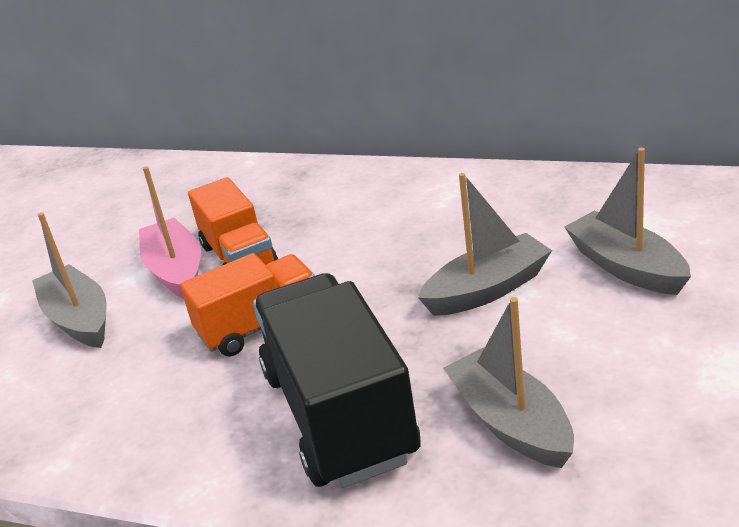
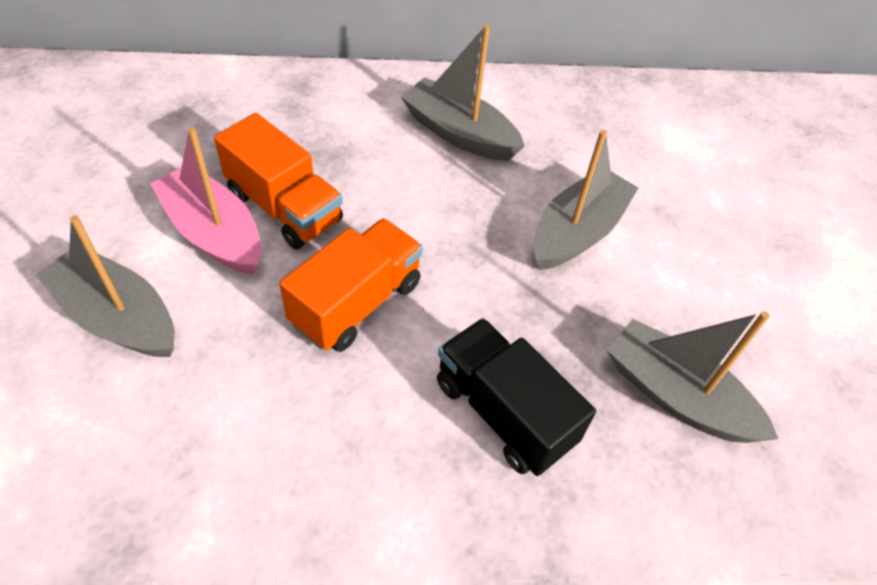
camera: 30 degrees left, 20 degrees up
black truck [253,273,420,488] -> black truck [437,318,596,476], size x0.61
grey boat [564,148,691,295] -> grey boat moved to [401,25,525,161]

